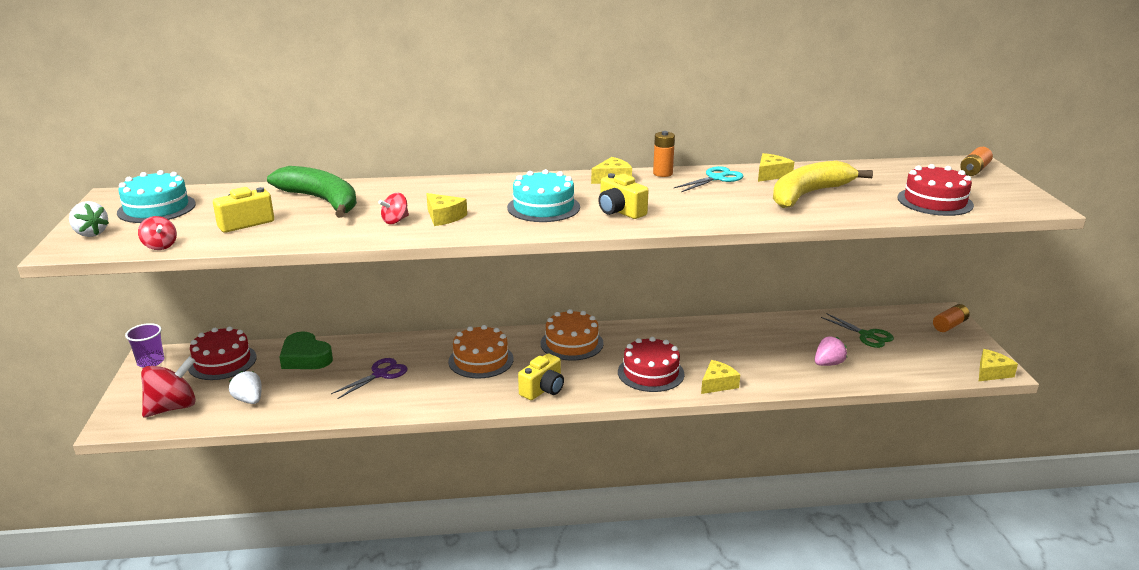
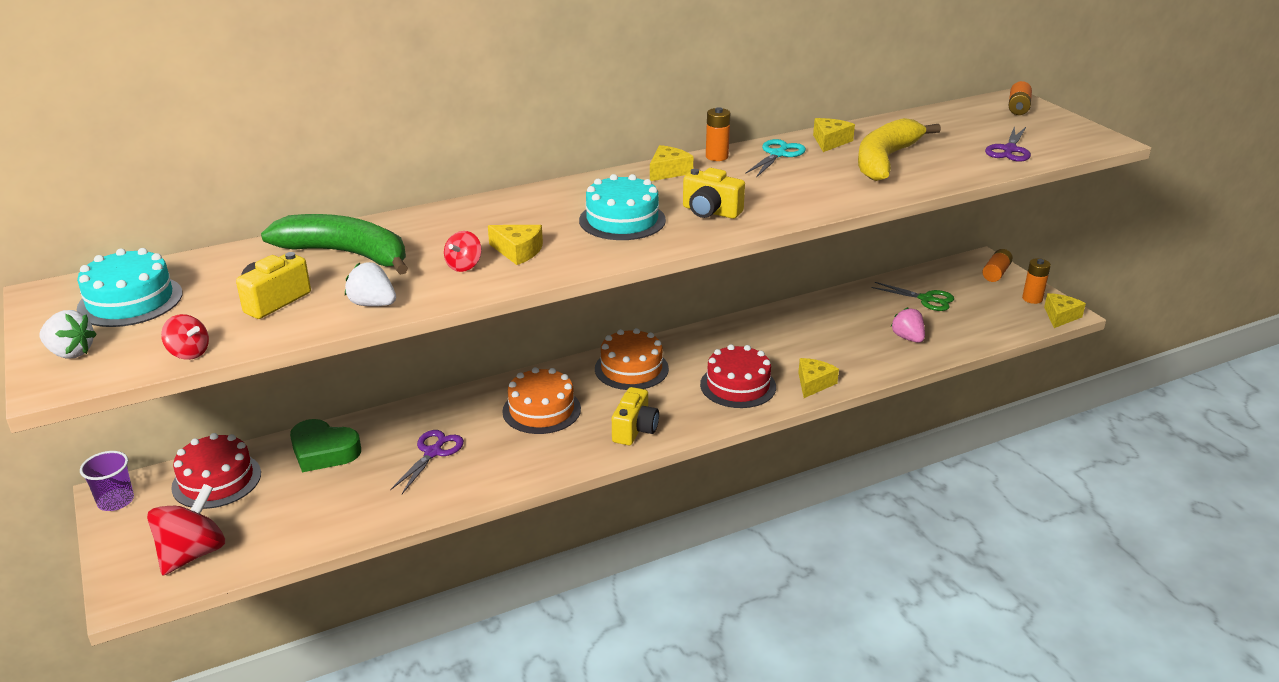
camera: 20 degrees left, 5 degrees up
white strawberry [229,371,262,404] -> white strawberry moved to [345,262,396,306]
pink strawberry [815,336,847,366] -> pink strawberry turned 60 degrees counterclockwise [891,307,925,343]
red cake [897,164,974,216] -> purple scissors [985,126,1031,162]
none -> orange battery [1022,258,1051,304]

